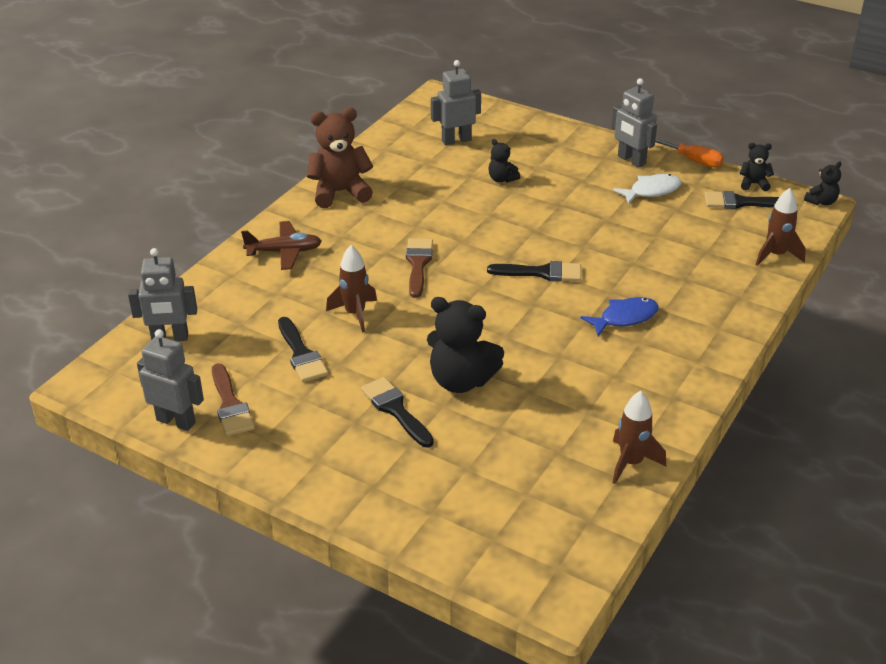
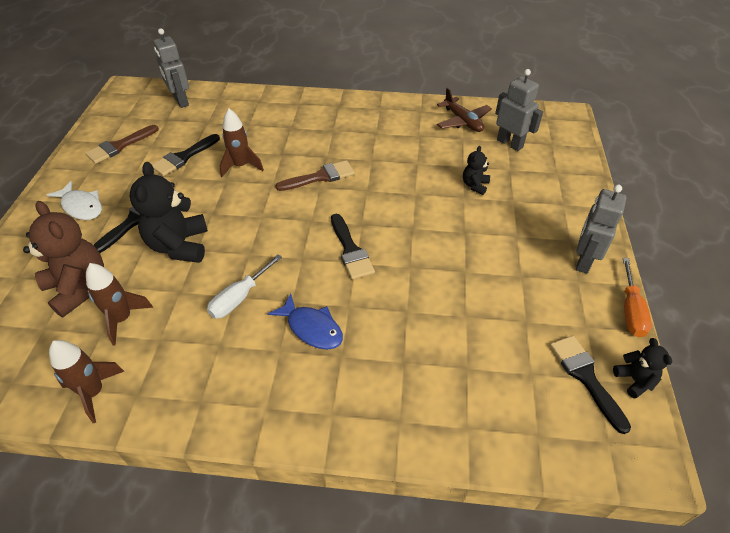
camera: 65 degrees right, 10 degrees up
grey robot [137,329,204,431] -> none
brown plane [241,221,322,270] -> brown plane moved to [437,87,492,132]
brown teddy bear [307,108,373,208] -> brown teddy bear moved to [23,201,104,317]
white fish [613,174,682,205] -> white fish moved to [47,181,102,220]
brown rocket [756,188,806,266] -> brown rocket moved to [86,263,153,345]
black teddy bear [804,161,841,205] -> none
none -> white screwdriver [207,254,282,319]

